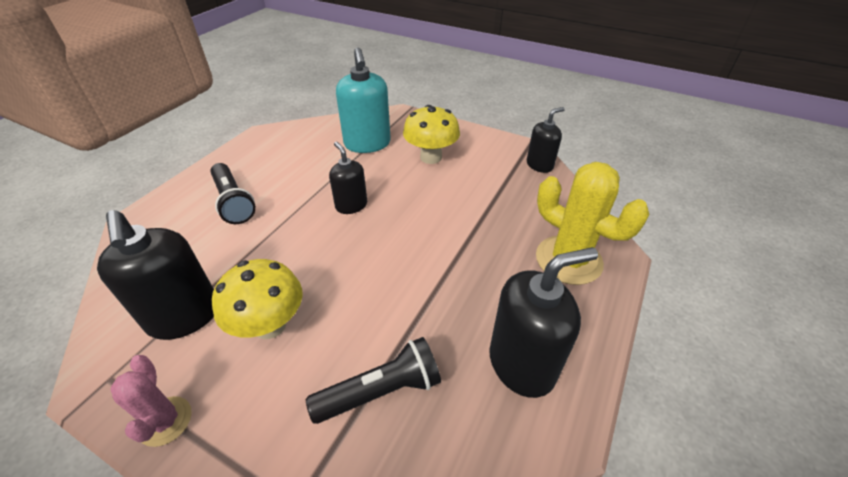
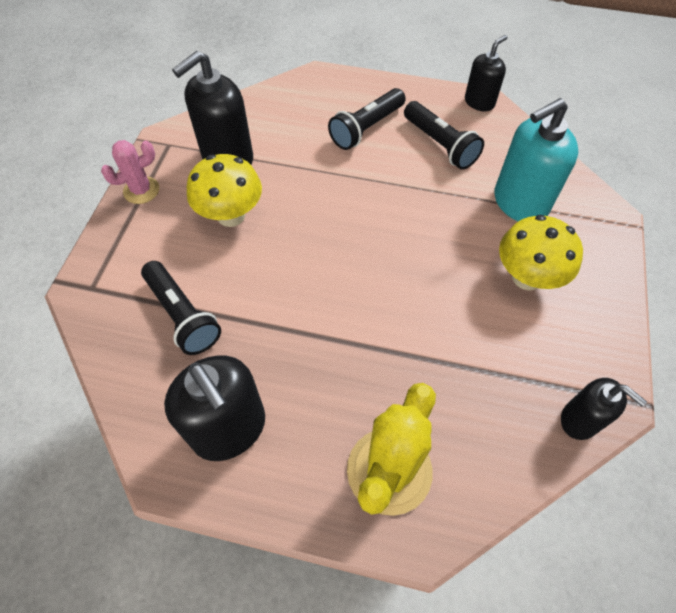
camera: 75 degrees right, 15 degrees up
black soap dispenser [329,141,367,214] -> black soap dispenser moved to [465,35,507,111]
none -> black flashlight [404,101,484,170]

